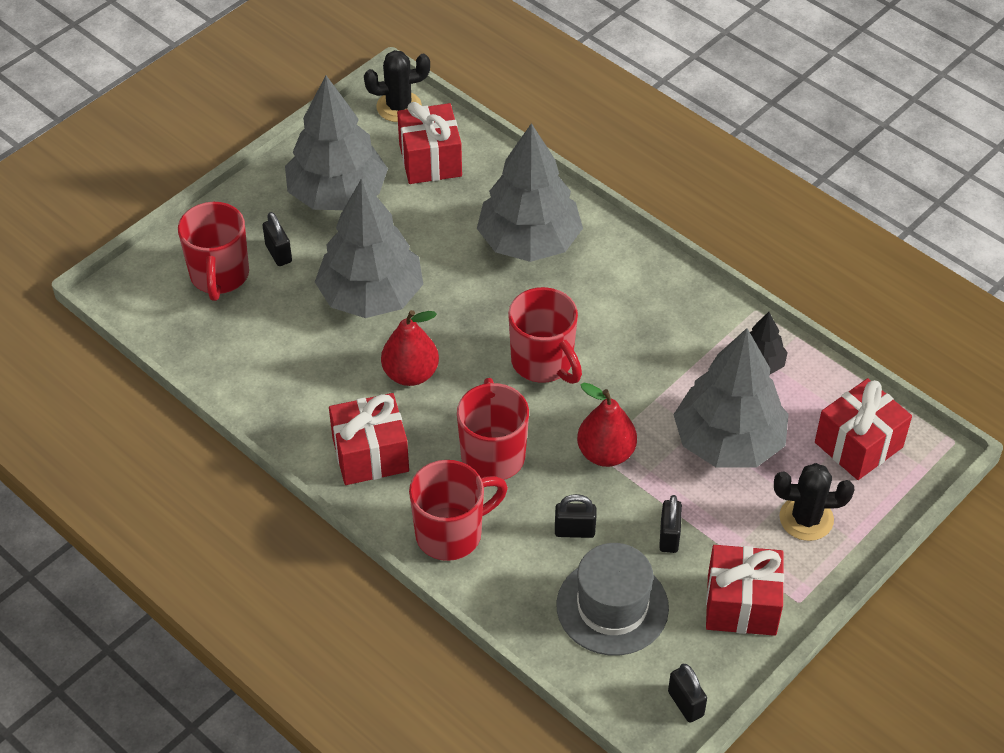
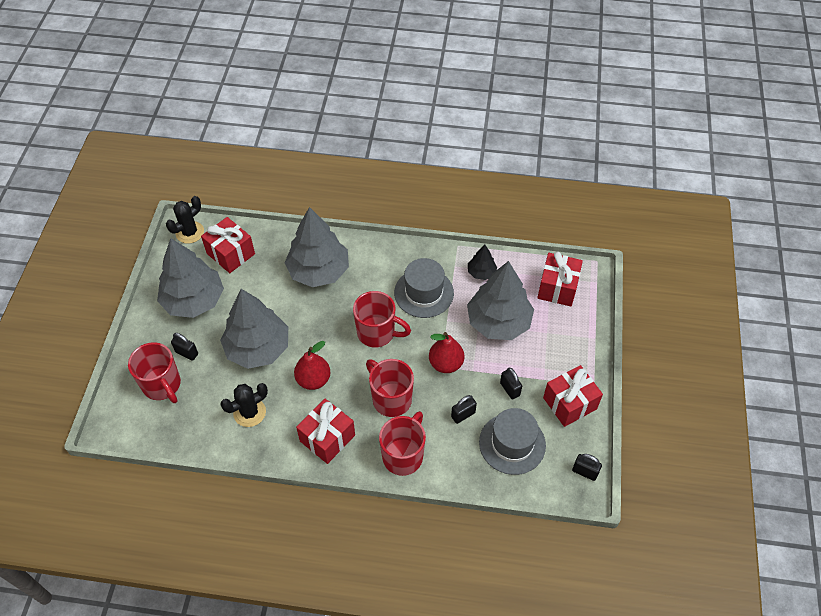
camera: 35 degrees left, 5 degrees up
black cactus [774,463,854,541] -> black cactus moved to [220,383,268,427]
none -> grey hat [394,258,454,318]

